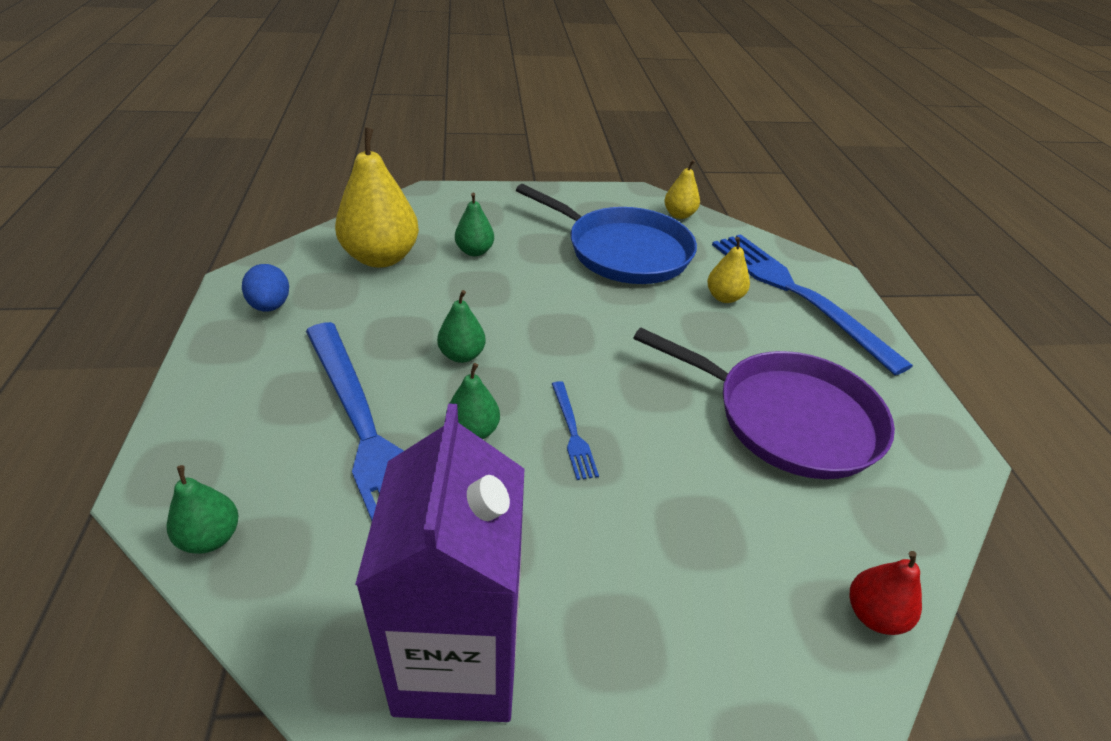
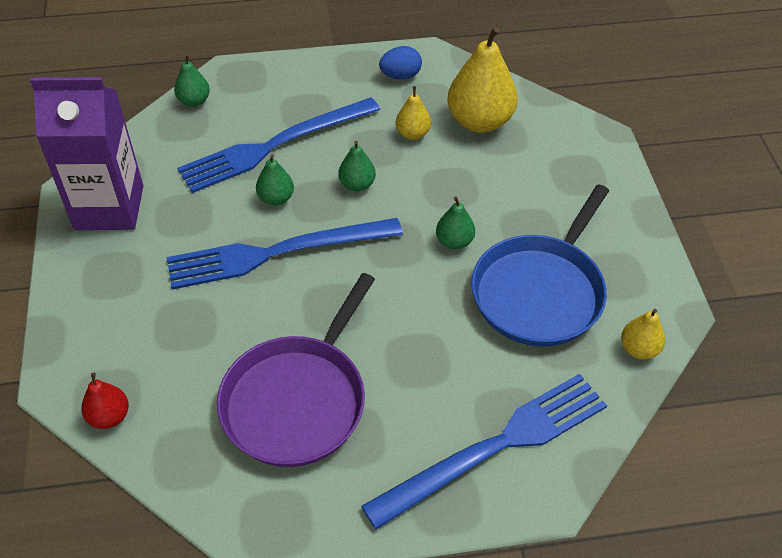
camera: 90 degrees right, 10 degrees up
green pear [455,193,494,256] -> green pear moved to [436,196,475,250]
blue fork [552,381,599,480] -> blue fork [167,218,403,290], size x2.41
yellow pear [707,237,750,303] -> yellow pear moved to [396,86,431,140]

